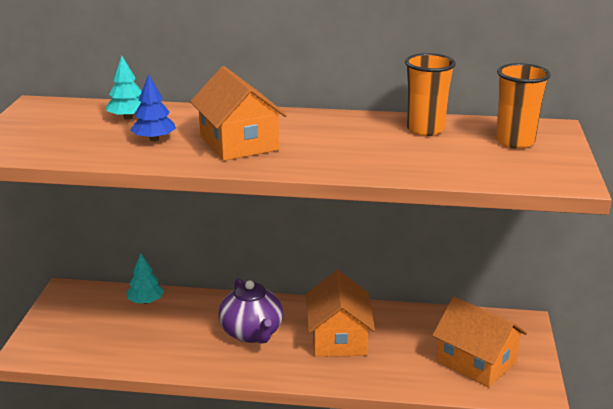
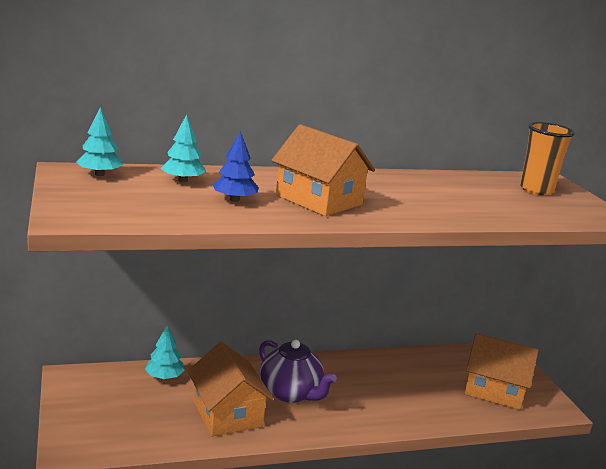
camera: 25 degrees left, 5 degrees down
orange house [306,270,375,357] -> orange house moved to [187,342,274,436]
orange cup [405,53,456,136] -> none
none -> turquoise tree [76,107,123,176]

